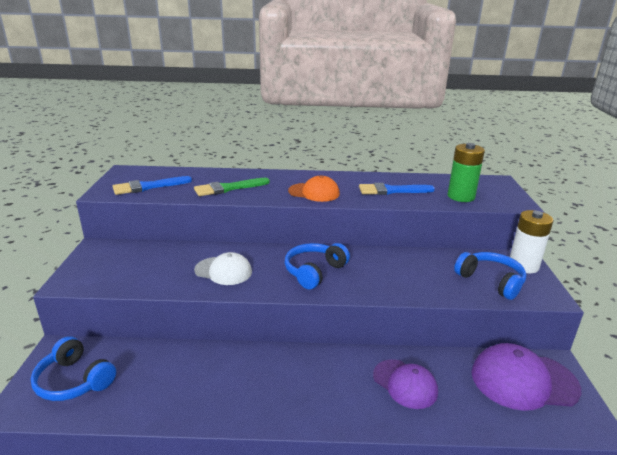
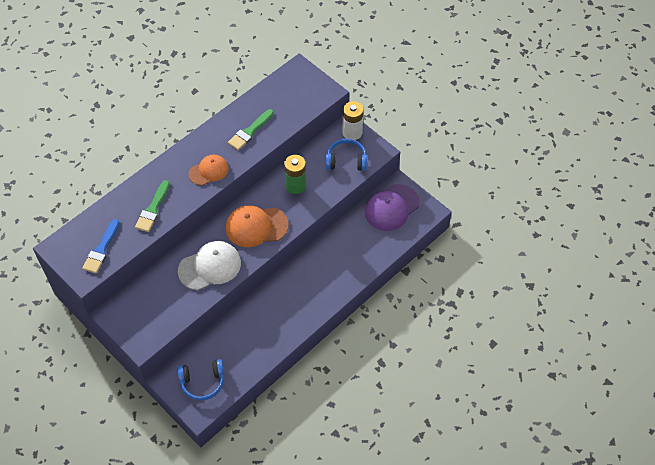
camera: 45 degrees left, 30 degrees up
white cap [194,252,252,285] -> white cap [178,241,241,290], size x1.53
blue headphones [285,243,350,289] -> orange cap [226,205,289,247]
blue brush [359,183,435,195] -> green brush [228,109,274,150]
purple cap [373,359,438,409] -> none
green battery [448,143,485,202] -> green battery moved to [284,155,306,194]

